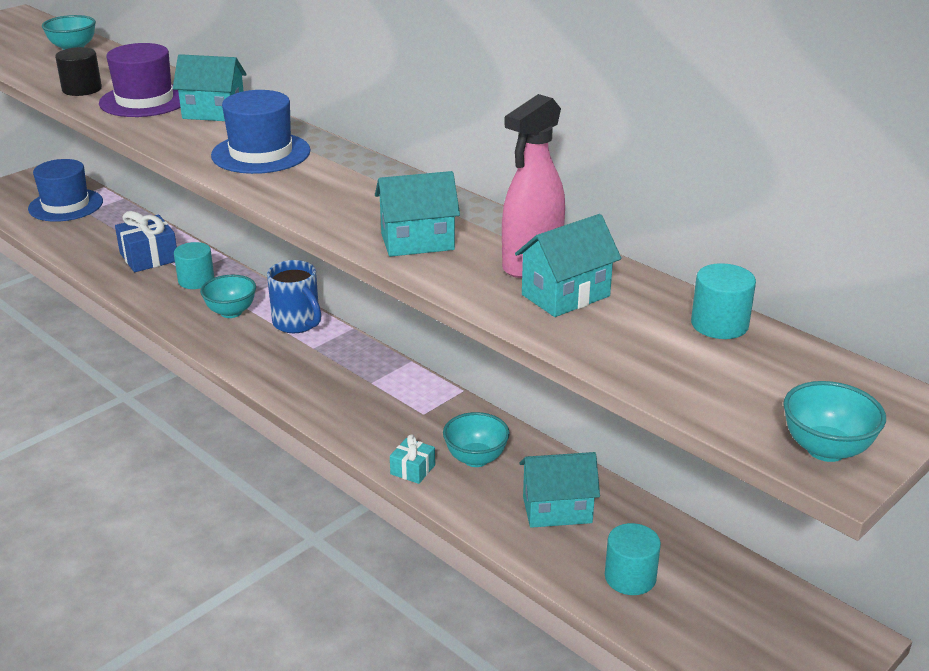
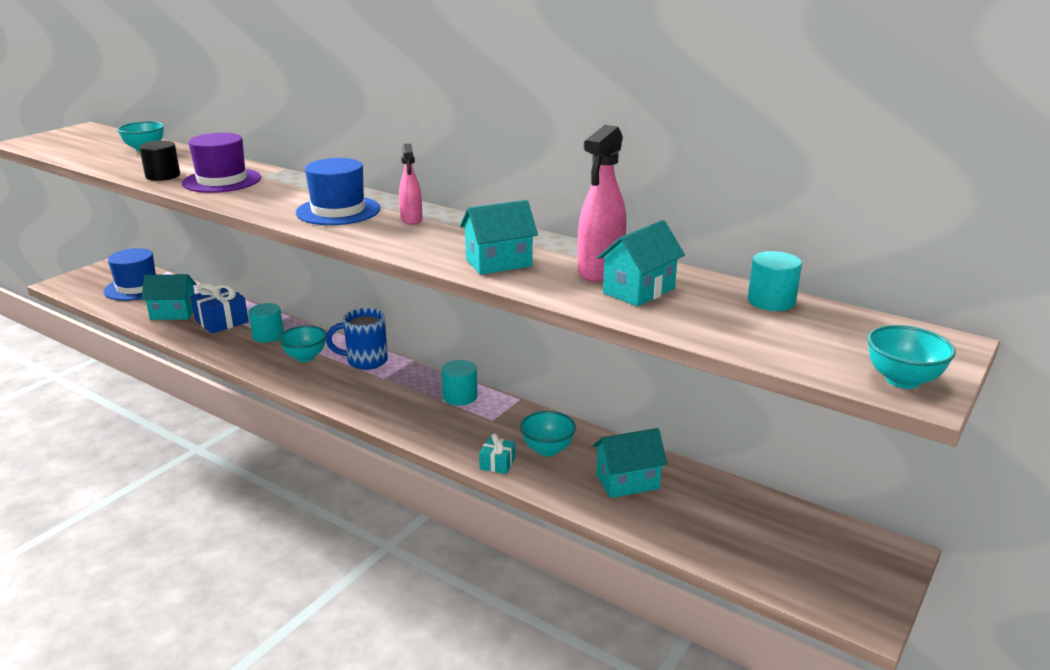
camera: 10 degrees left, 5 degrees down
turquoise house [173,54,247,121] -> turquoise house moved to [141,274,197,320]
blue mug [267,260,321,333] -> blue mug turned 135 degrees clockwise [326,308,388,370]
turquoise cylinder [605,523,661,595] -> turquoise cylinder moved to [441,360,478,406]
none -> pink spray bottle [399,144,422,225]

